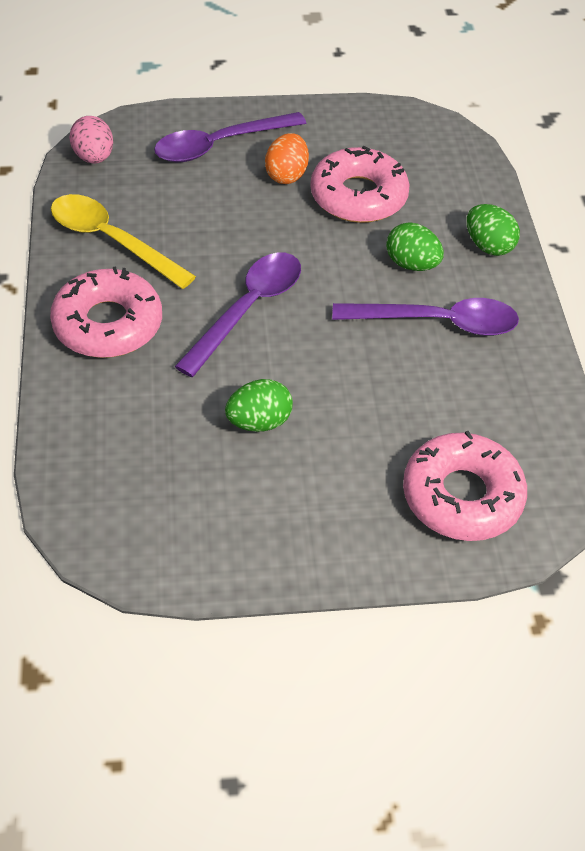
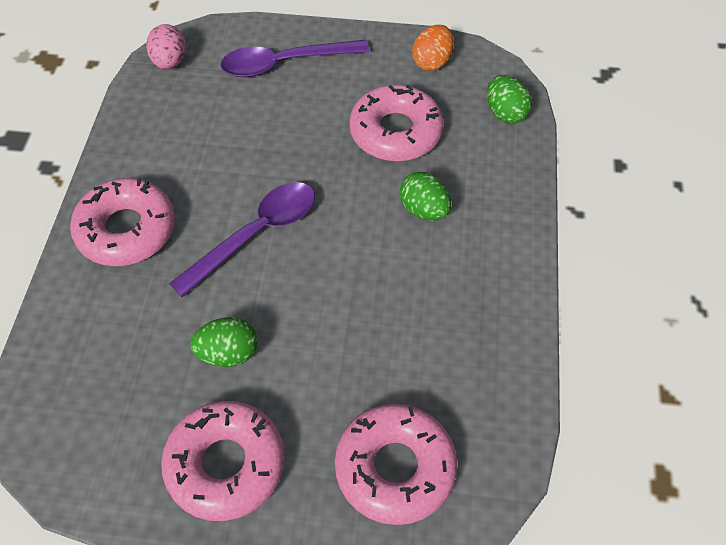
camera: 15 degrees right, 5 degrees up
yellow spoon [51,194,196,289] -> none
orange egg [265,133,309,184] -> orange egg moved to [412,25,454,71]
purple spoon [332,298,519,336] -> none
green egg [467,204,520,256] -> green egg moved to [487,75,532,124]
none -> pink donut [161,401,285,521]

